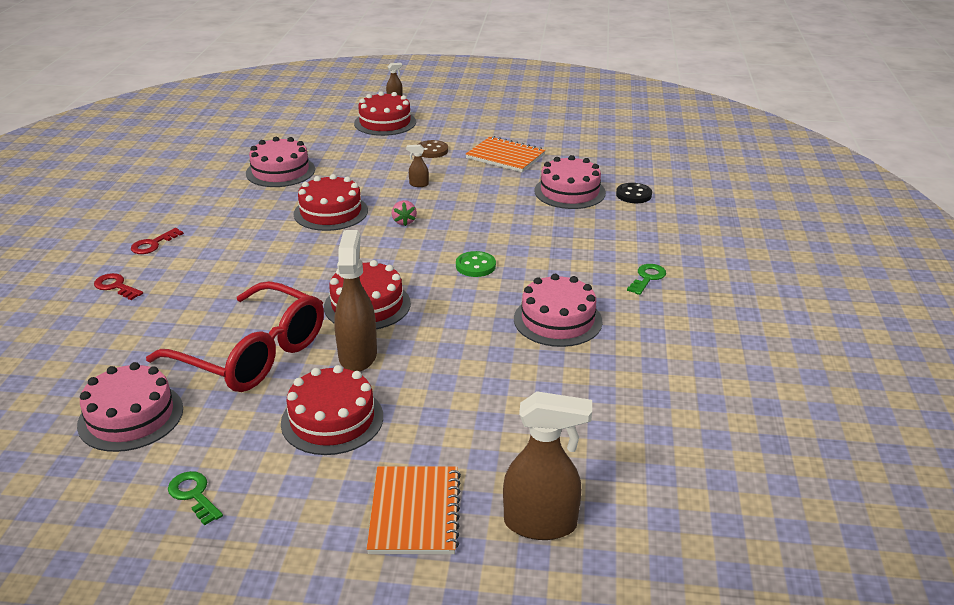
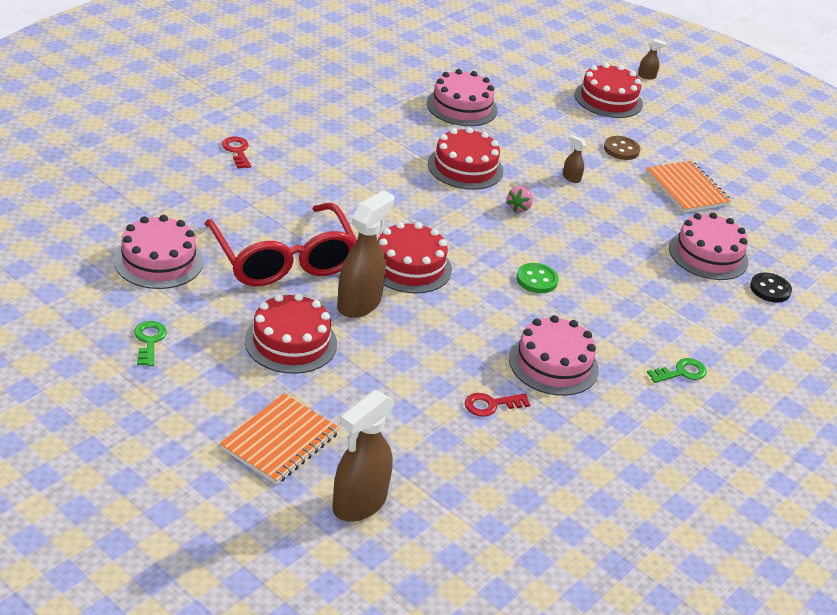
camera: 30 degrees right, 5 degrees up
red key [131,228,184,254] -> red key moved to [465,393,531,417]
brown spray bottle [503,391,592,540] -> brown spray bottle turned 90 degrees clockwise [332,390,395,522]

